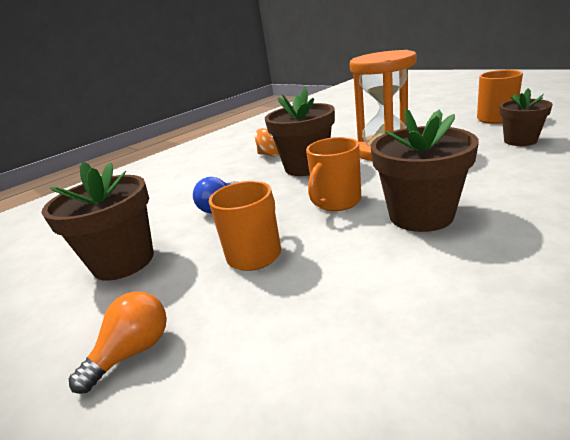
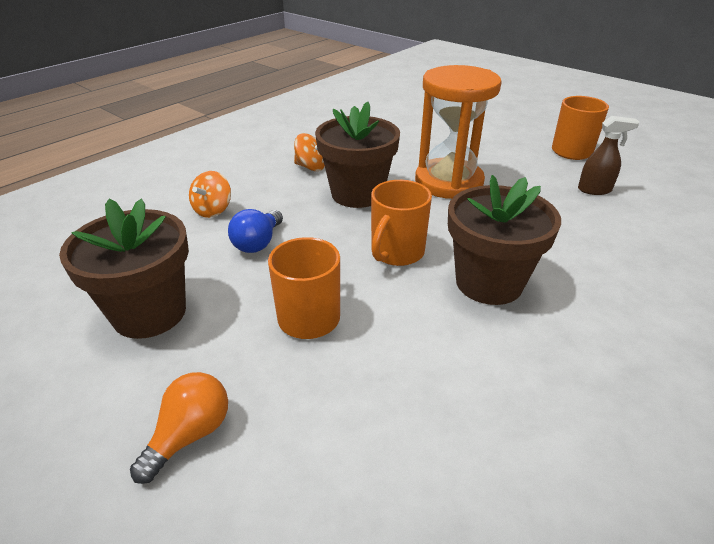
camera: 10 degrees left, 10 degrees up
brown flower pot [500,88,553,146] -> brown spray bottle [578,116,639,195]
none -> orange spinning top [189,171,231,218]

